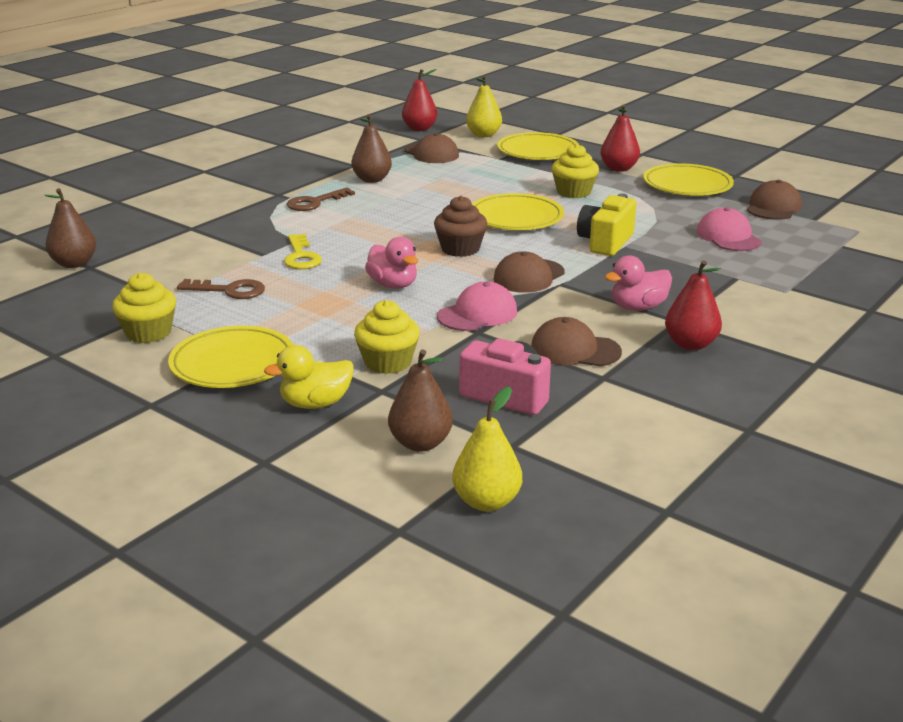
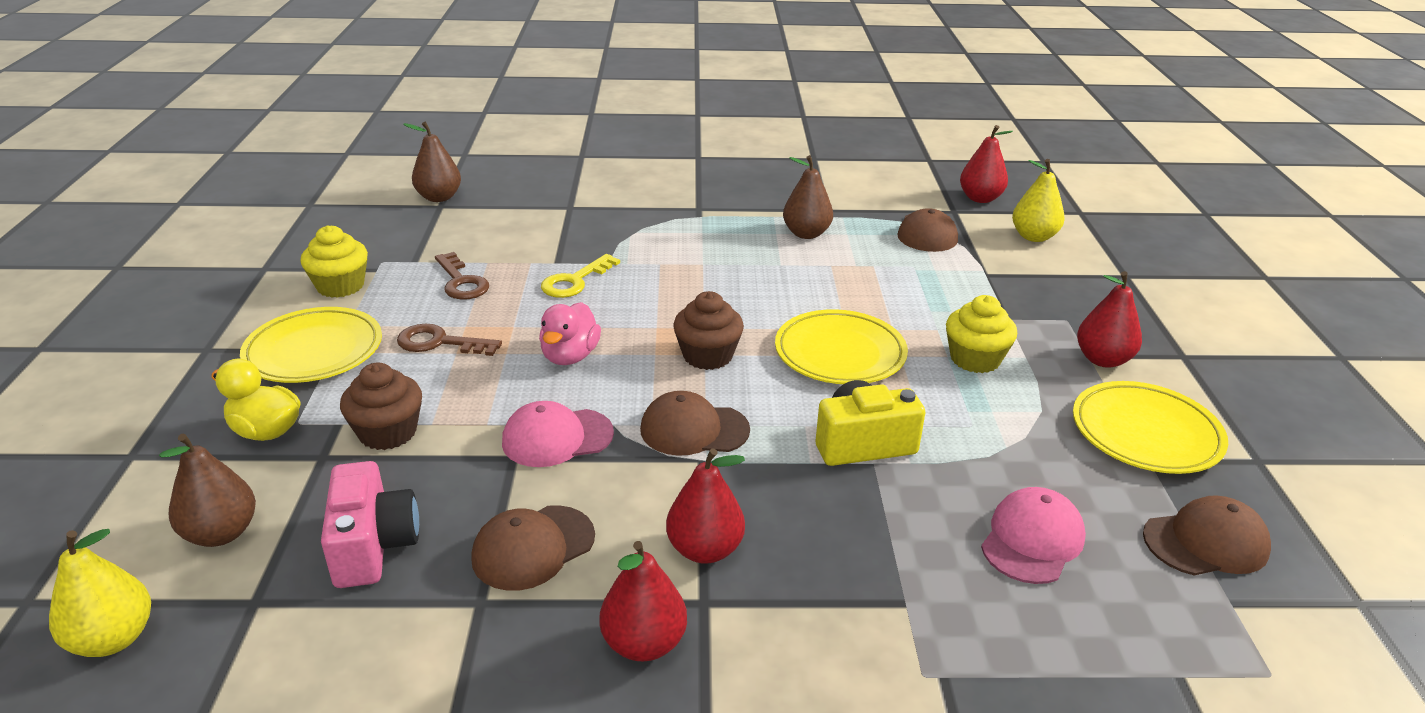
camera: 50 degrees right, 5 degrees up
brown key [287,187,355,211] -> brown key moved to [397,324,502,356]
yellow cupcake [354,300,420,374] -> brown cupcake [340,363,422,450]
pink cap [437,281,517,331] -> pink cap turned 150 degrees clockwise [502,401,614,467]
yellow plate [497,132,579,160] -> none
brown cap [531,317,622,367] -> brown cap turned 105 degrees counterclockwise [471,505,595,591]
pink duck [605,255,672,311] -> red pear [666,448,745,564]

